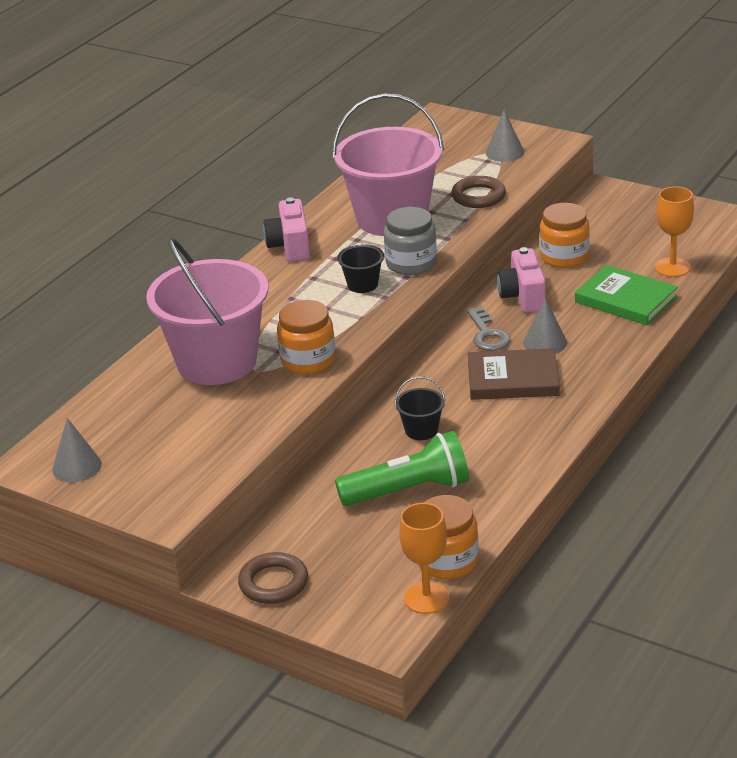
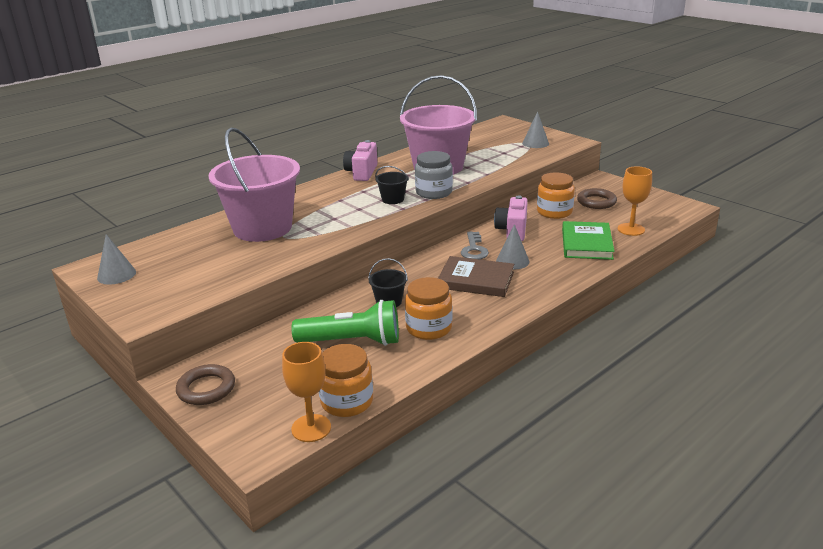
camera: 15 degrees right, 5 degrees down
orange jar [277,300,335,374] -> orange jar moved to [405,277,452,340]
brown ring [451,176,506,208] -> brown ring moved to [577,188,617,209]
green book [575,265,678,325] -> green book turned 45 degrees clockwise [562,221,615,260]

